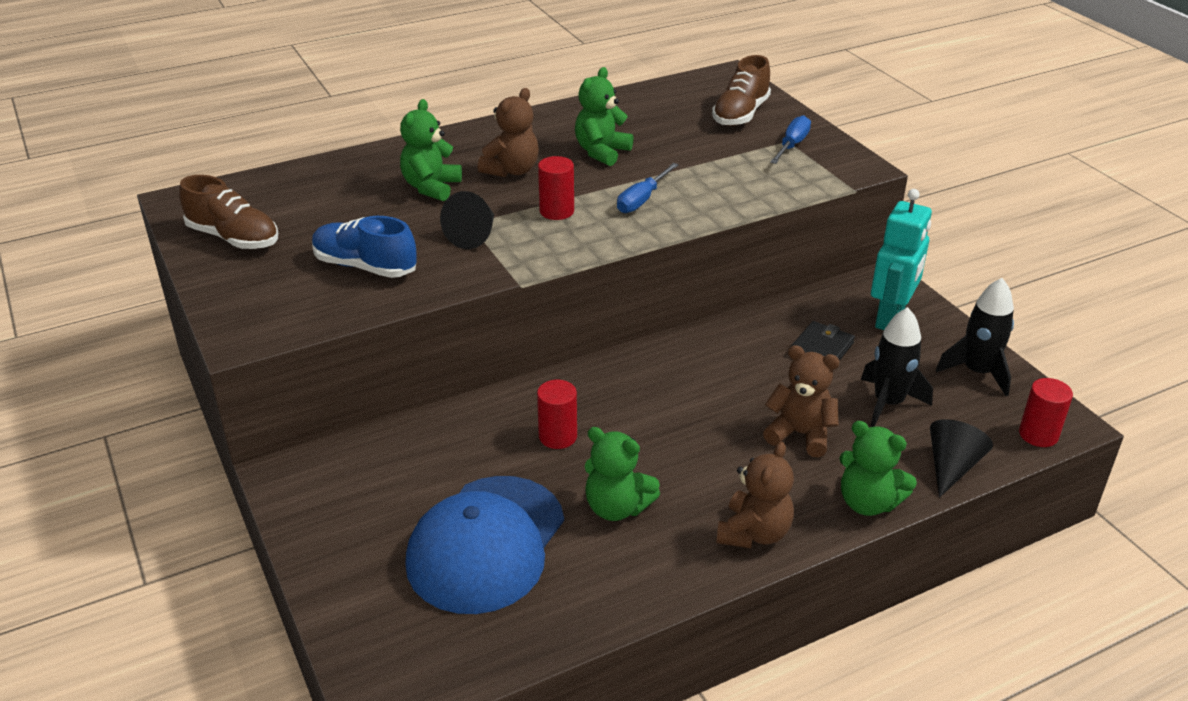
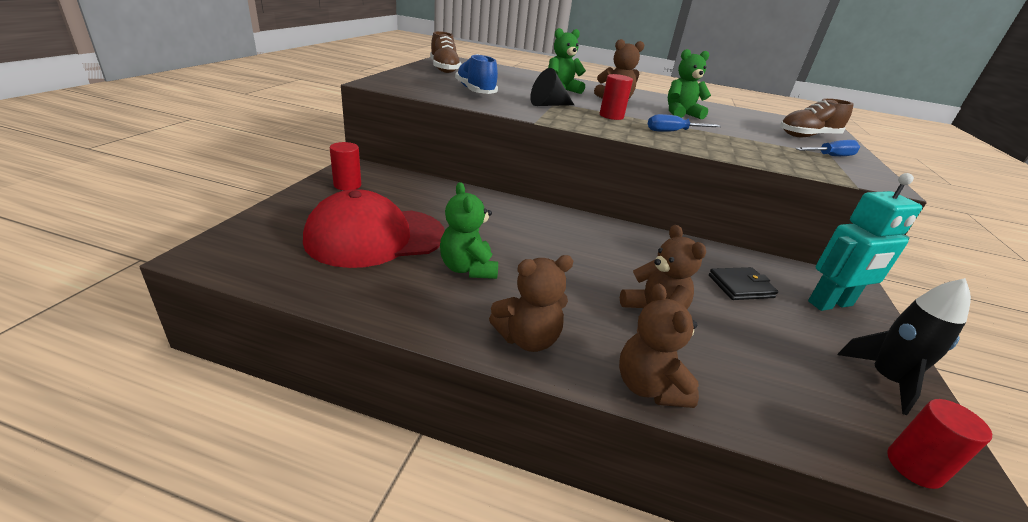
camera: 40 degrees right, 5 degrees down
blue cap [405,476,564,614] -> red cap [303,189,445,268]
red cylinder [537,380,577,449] -> red cylinder moved to [330,142,361,191]
green teddy bear [839,421,917,516] -> brown teddy bear [619,284,699,408]
black rocket [861,307,933,427] -> none
black cone [930,419,993,498] -> none

